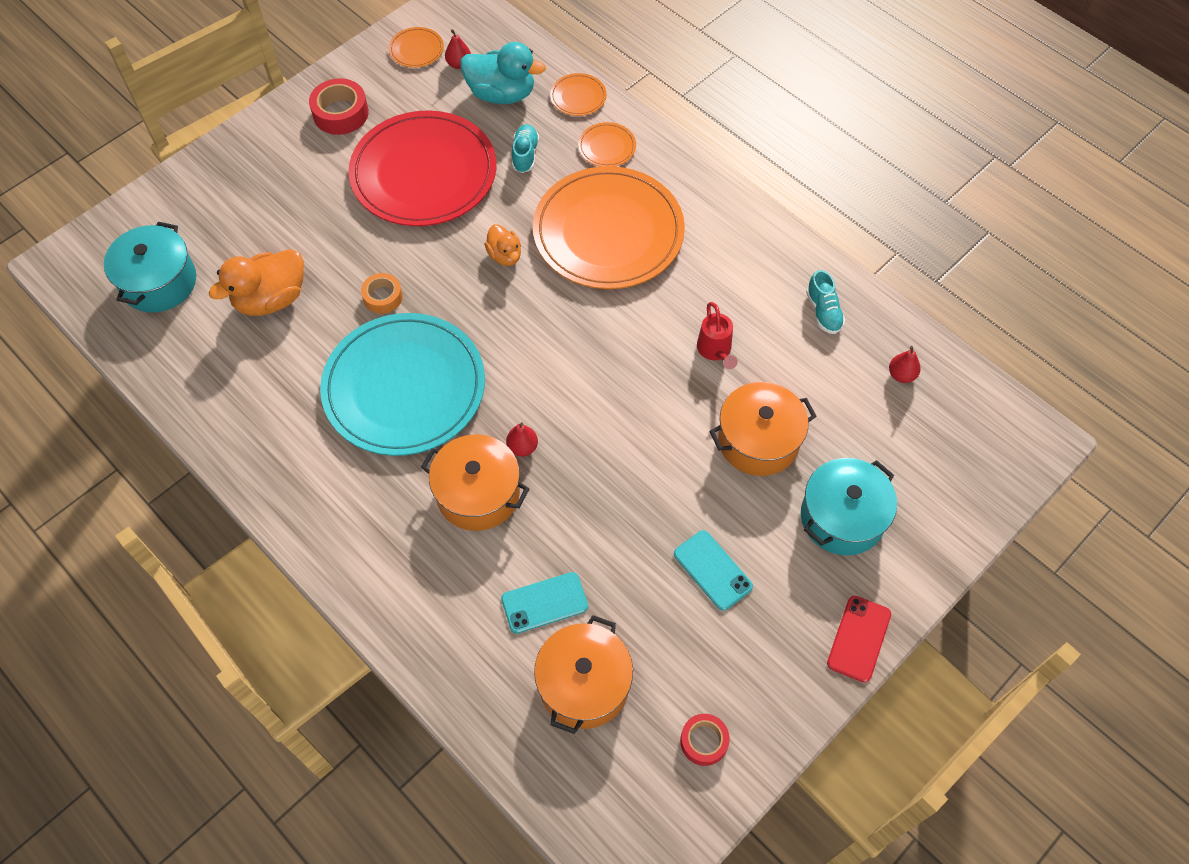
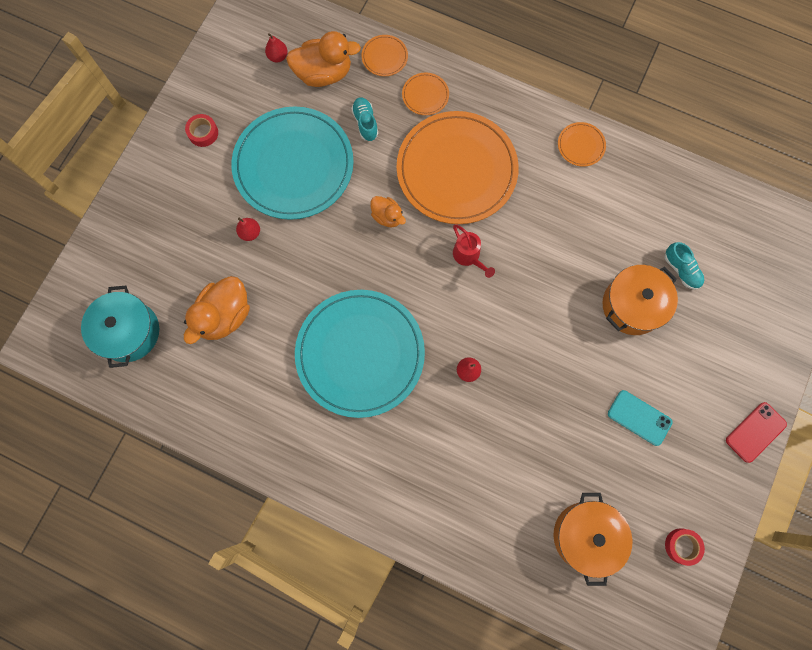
camera: 20 degrees left, 15 degrees up
red tape [309,78,369,135] -> red tape [185,114,218,147], size x0.64
red plate [348,111,496,226] -> turquoise plate [231,106,354,220]
orange tape [361,273,403,314] -> none
orange plate [389,27,444,68] -> orange plate moved to [558,122,606,167]
orange pot [421,434,529,531] -> none
turquoise duck [460,42,546,104] -> orange duck [286,31,361,87]
turquoise phone [501,572,588,634] -> none
red watering can [697,302,738,369] -> red watering can moved to [453,224,495,278]
turquoise pot [801,458,897,556] -> none
turquoise shoe [806,270,845,334] -> turquoise shoe moved to [665,242,704,290]
red phone [827,596,891,683] -> red phone turned 45 degrees clockwise [726,402,787,463]
red pear [889,346,921,383] -> red pear moved to [236,218,260,241]

